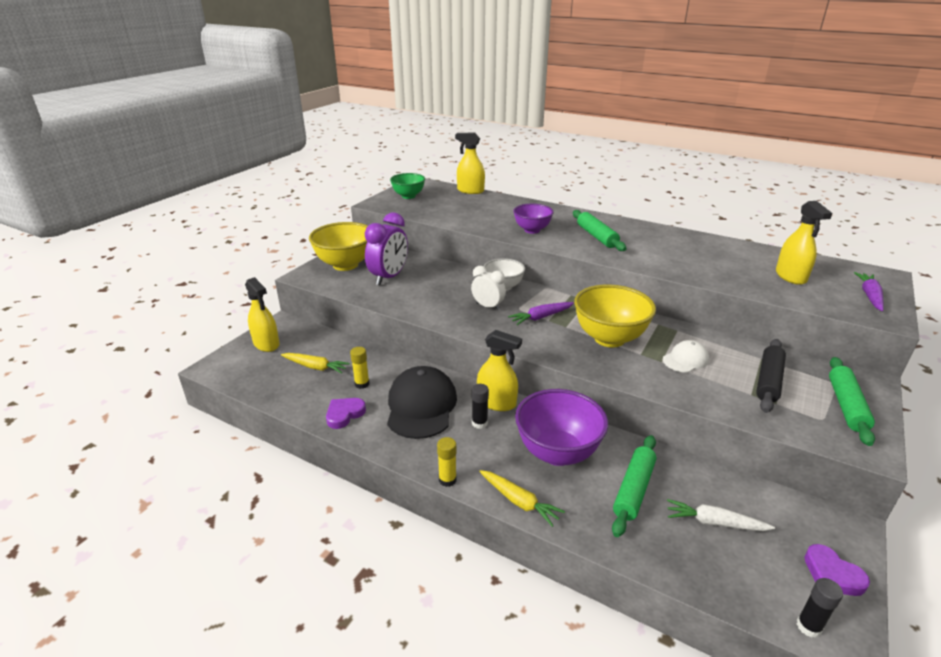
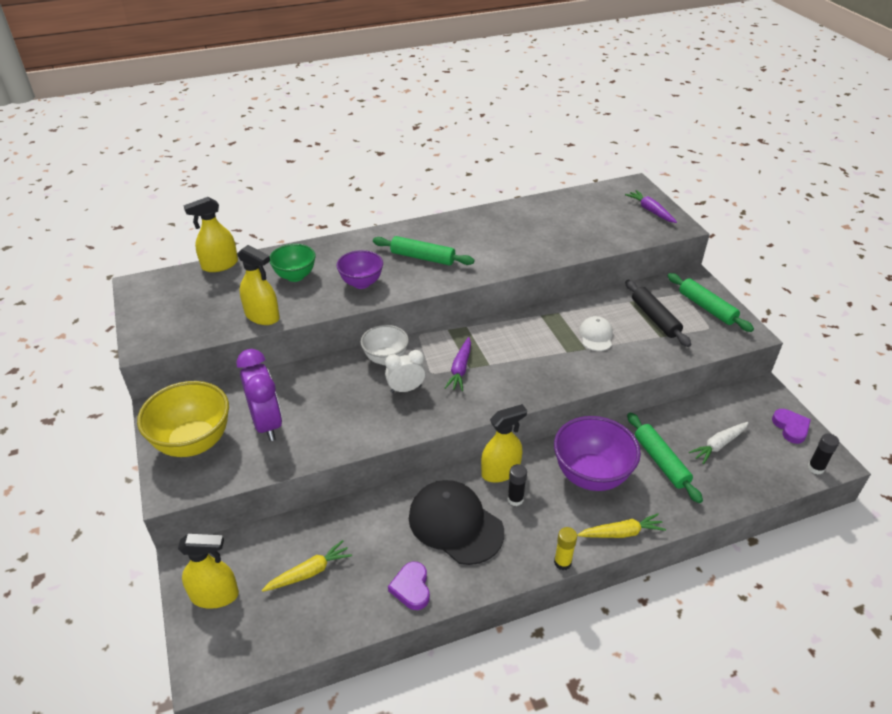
camera: 50 degrees left, 10 degrees up
yellow glue stick [350,347,370,389] -> none
green bowl [390,173,425,199] -> green bowl moved to [270,244,316,282]
yellow bowl [574,285,656,347] -> none
yellow spray bottle [776,201,833,285] -> yellow spray bottle moved to [237,245,280,325]
purple heart [804,544,870,596] -> purple heart turned 105 degrees counterclockwise [772,409,811,444]

